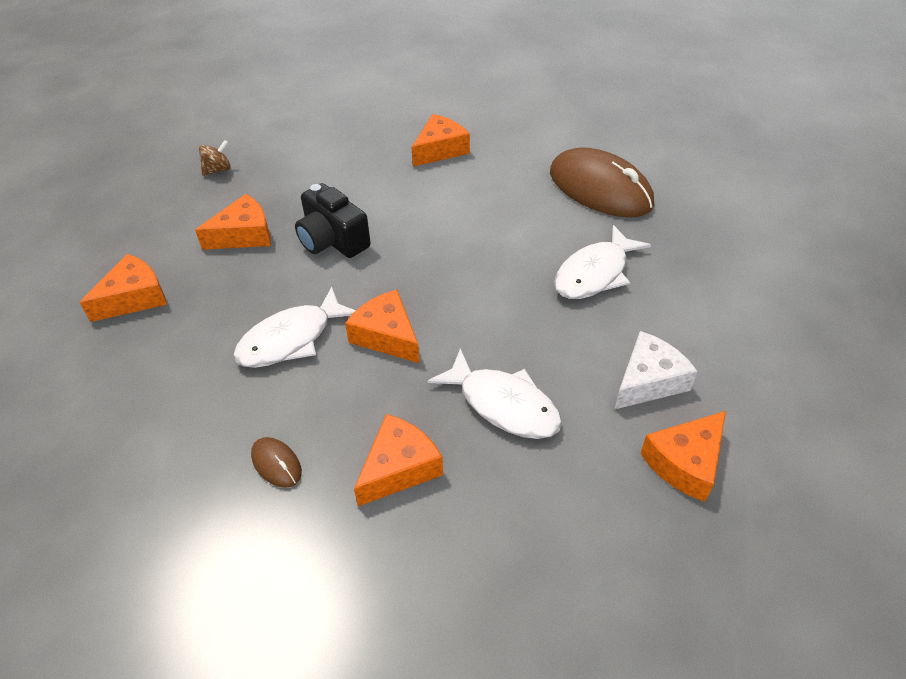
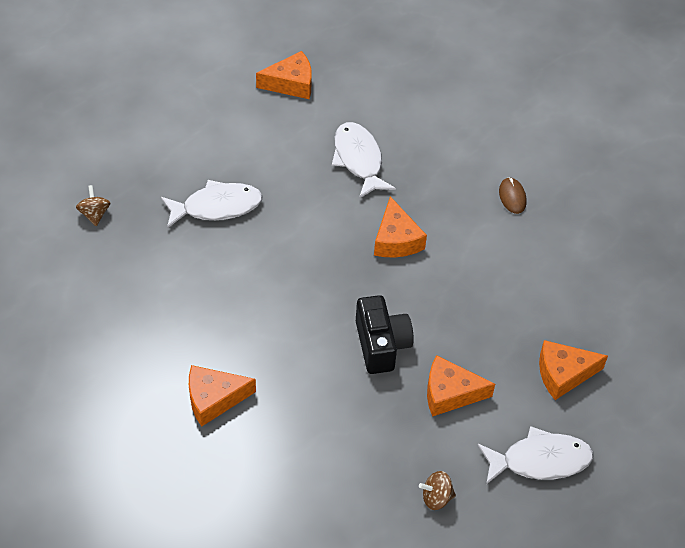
camera: 150 degrees left, 5 degrees up
white fish [233,287,356,368] -> white fish moved to [478,426,594,485]
orange cheese [354,414,443,506] -> none
brown mouse [550,147,654,217] -> none
white cheese [614,331,698,410] -> none
none -> brown spinning top [76,185,110,226]

